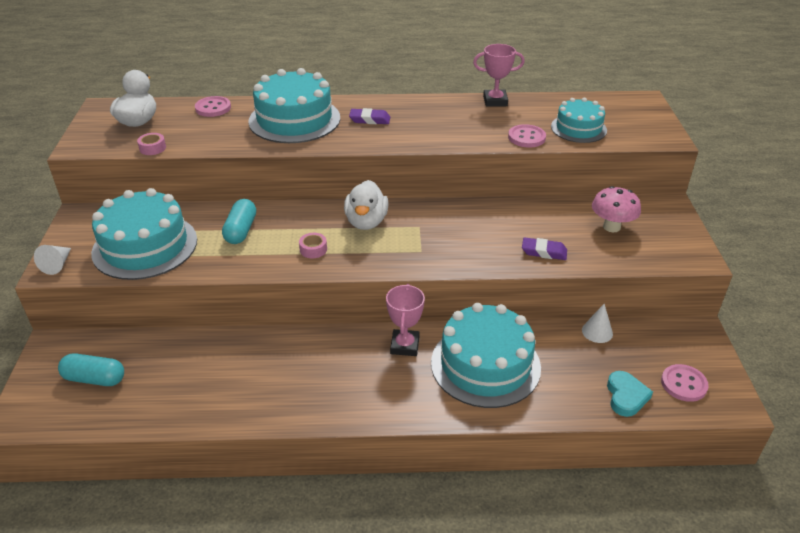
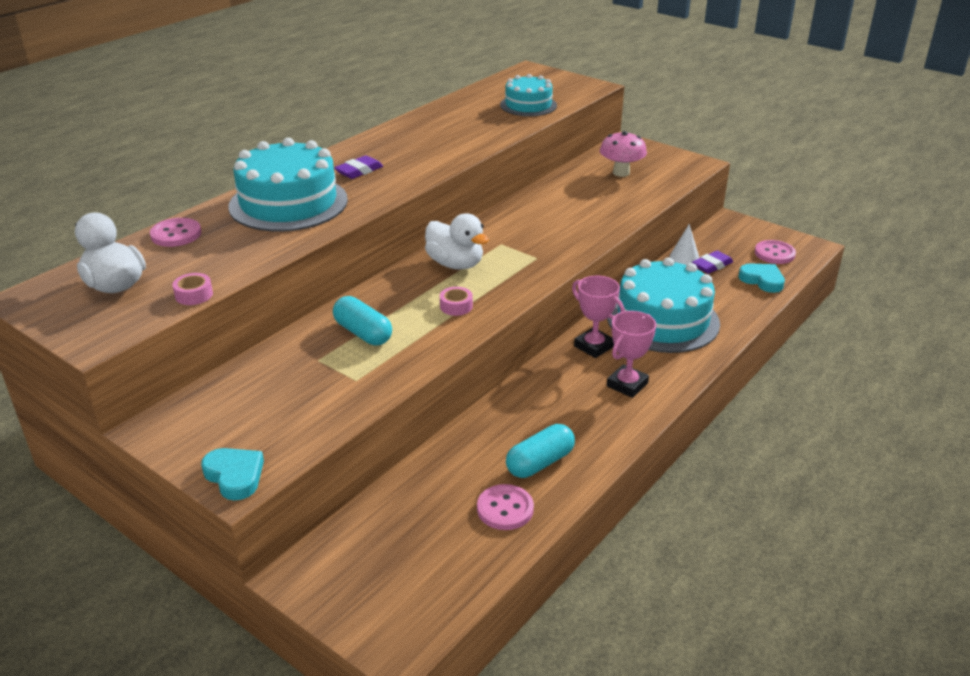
camera: 50 degrees left, 5 degrees down
white cone [34,245,71,275] -> turquoise heart [201,448,264,501]
turquoise capsule [58,354,124,386] -> turquoise capsule moved to [506,424,575,478]
turquoise cake [91,188,197,280] -> none
pink trophy [473,44,525,107] -> pink trophy moved to [607,311,656,398]
pink button [508,124,546,148] -> pink button moved to [477,484,534,530]
purple eraser [522,237,567,260] -> purple eraser moved to [692,251,733,274]

